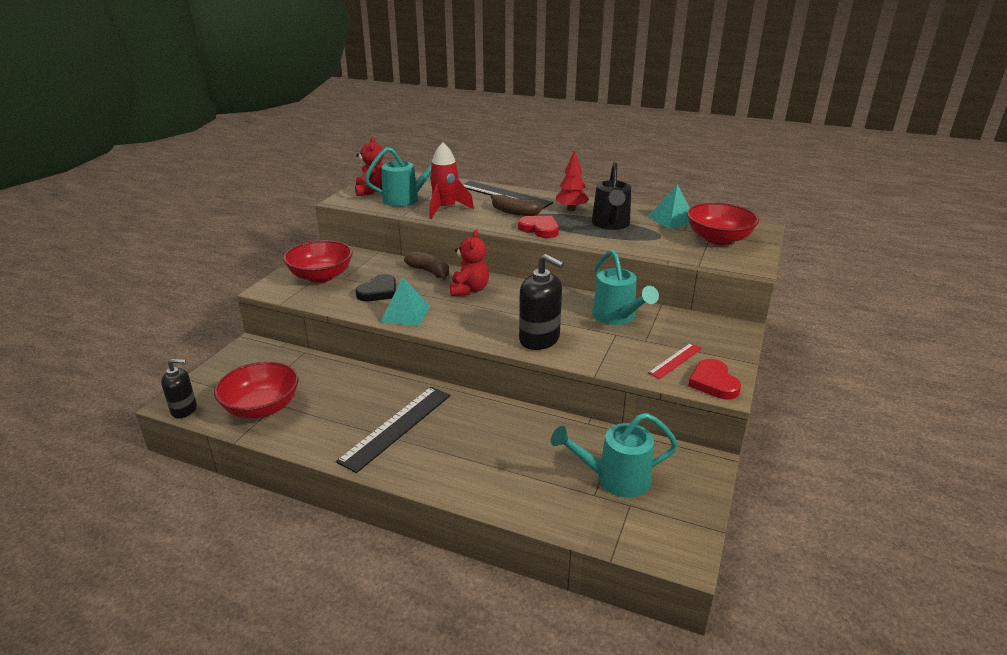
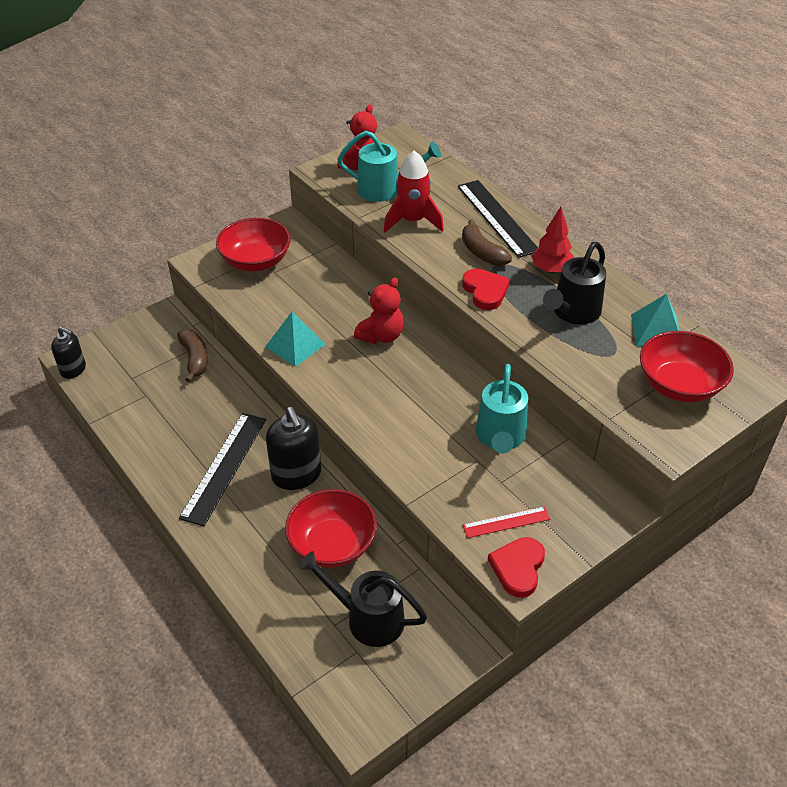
camera: 30 degrees right, 15 degrees up
red bowl [214,361,299,418] -> red bowl moved to [285,489,377,568]
black ruler [336,387,450,473] -> black ruler turned 45 degrees counterclockwise [179,413,266,526]
black heart [355,274,396,301] -> none
brown banana [404,251,449,281] -> brown banana moved to [177,329,208,382]
black soap dispenser [519,254,564,350] -> black soap dispenser moved to [266,407,321,490]
turquoise watering can [551,413,678,498] -> black watering can [298,551,427,647]

